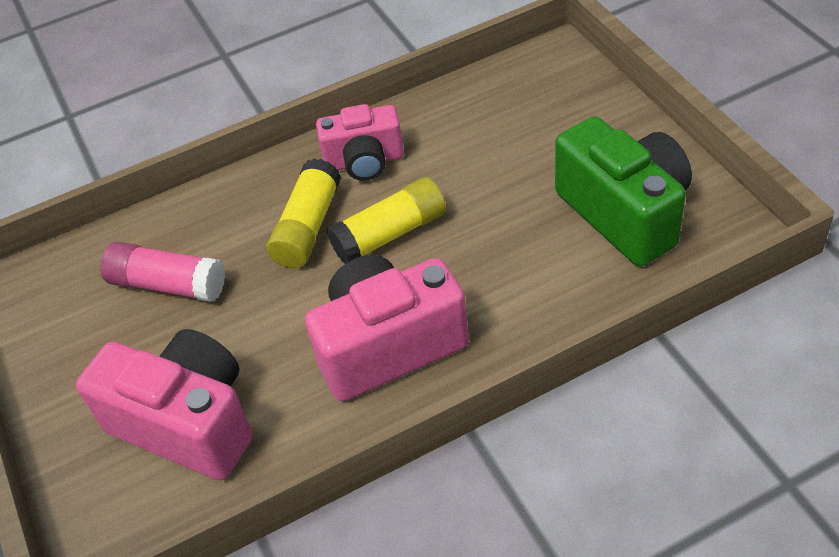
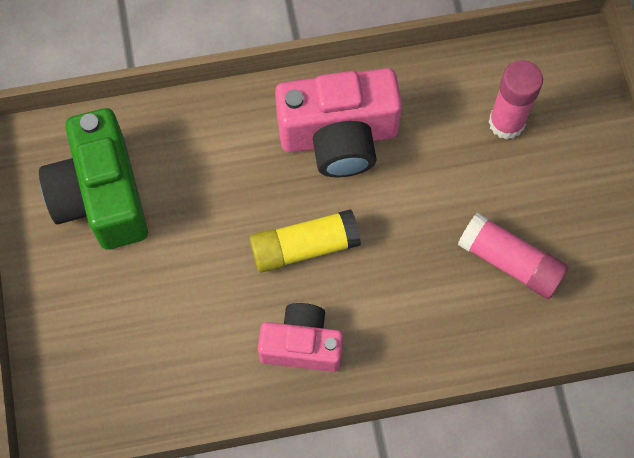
camera: 170 degrees left, 20 degrees up
pink camera [76,329,253,480] -> pink glue stick [489,60,543,139]
yellow glue stick [267,159,341,268] -> none

